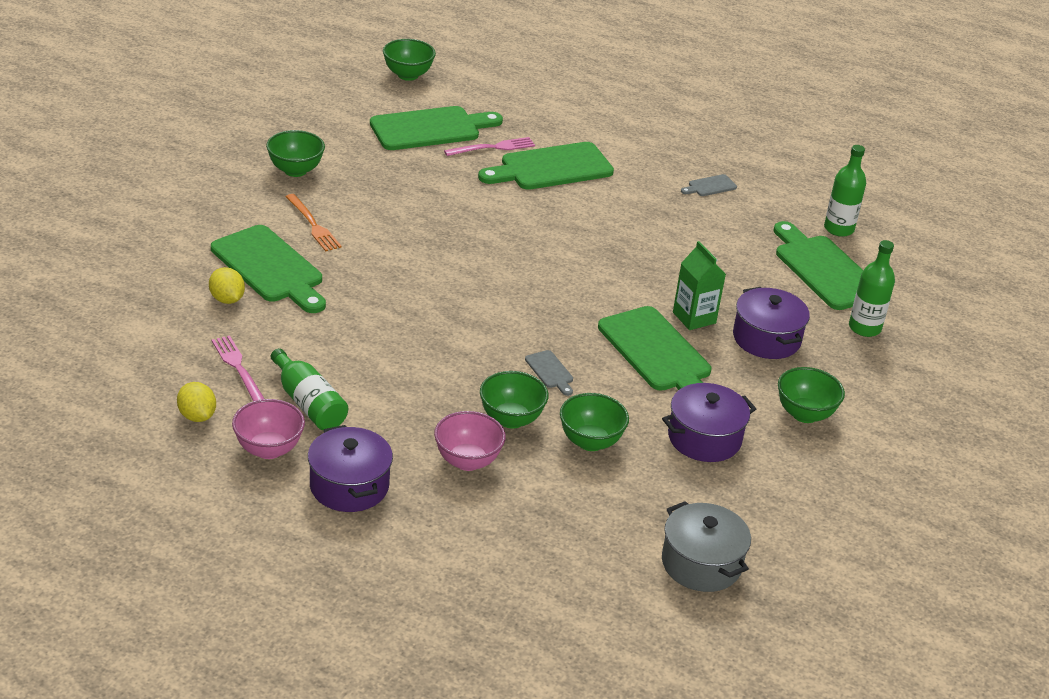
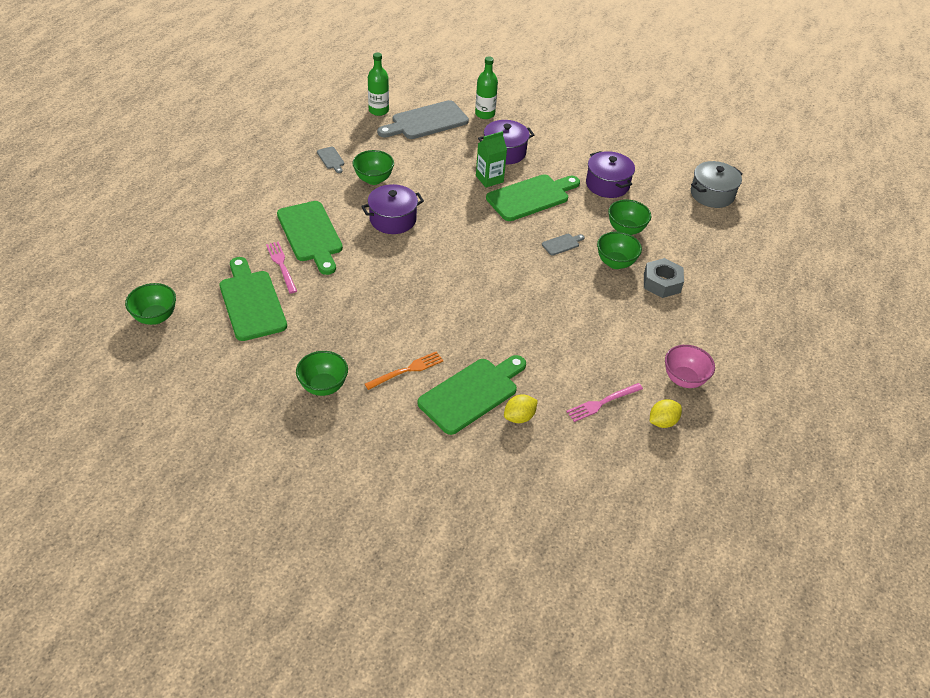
camera: 90 degrees left, 10 degrees up
green bottle [271,348,348,430] -> none
purple pot [308,425,393,512] -> purple pot moved to [361,184,424,234]
pink bowl [434,411,506,471] -> grey nut [644,258,684,298]
green cutting board [774,221,863,310] -> grey cutting board [377,100,469,139]
green bowl [778,367,845,423] -> green bowl moved to [352,150,394,185]

